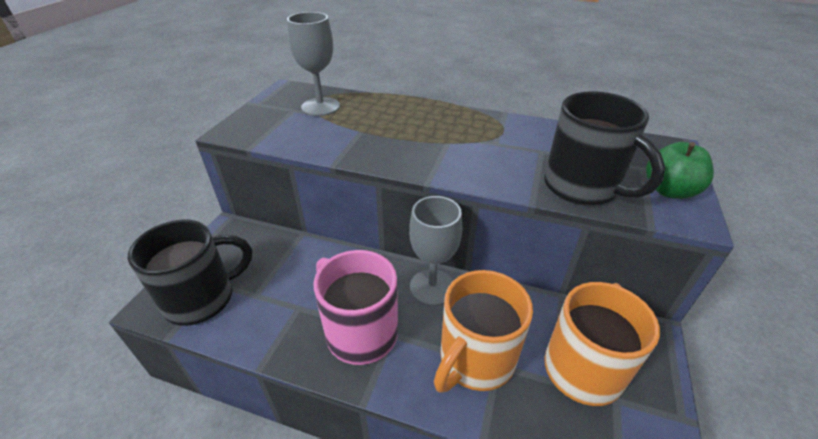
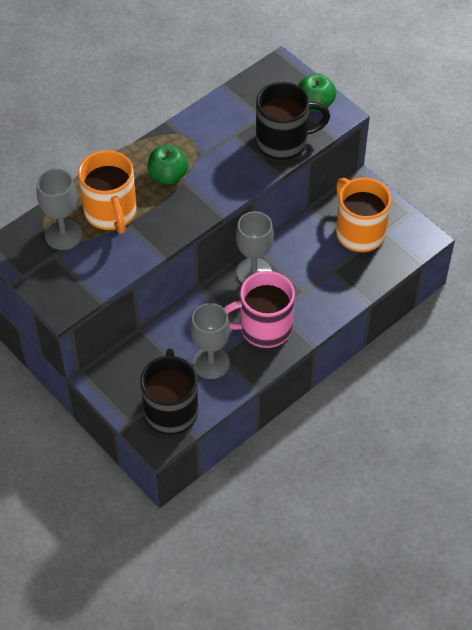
camera: 60 degrees left, 15 degrees up
orange mug [434,270,533,393] -> orange mug moved to [78,150,137,234]
none -> green apple [147,145,188,185]
none -> grey goblet [190,303,230,379]

